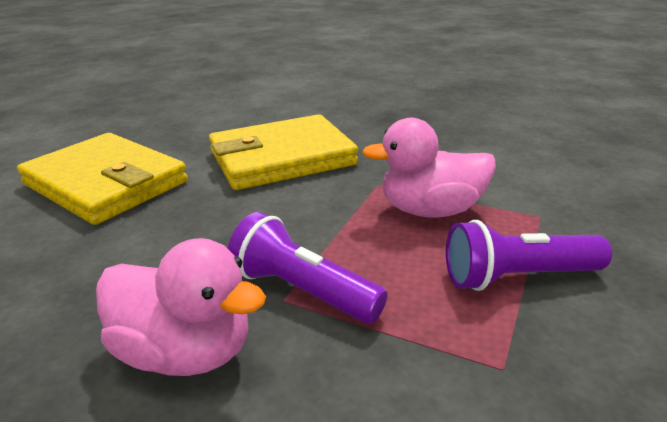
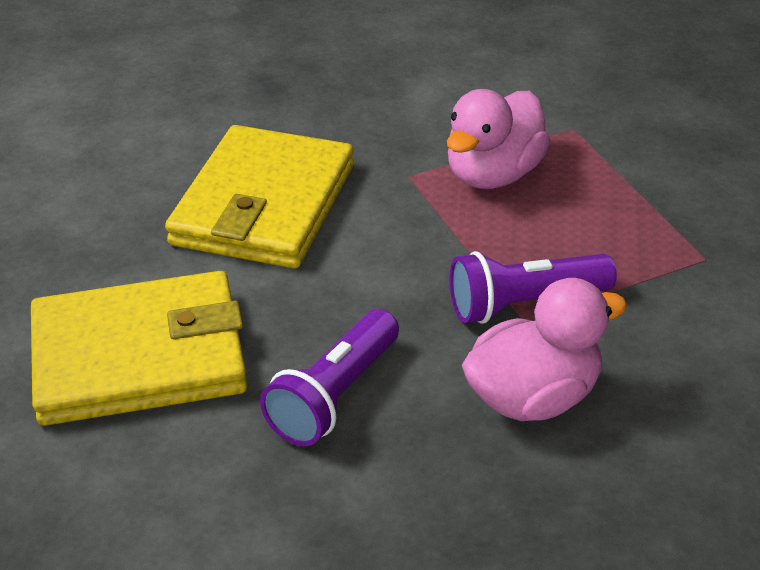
camera: 50 degrees left, 10 degrees up
purple flashlight [446,220,612,291] -> purple flashlight moved to [260,309,399,446]

